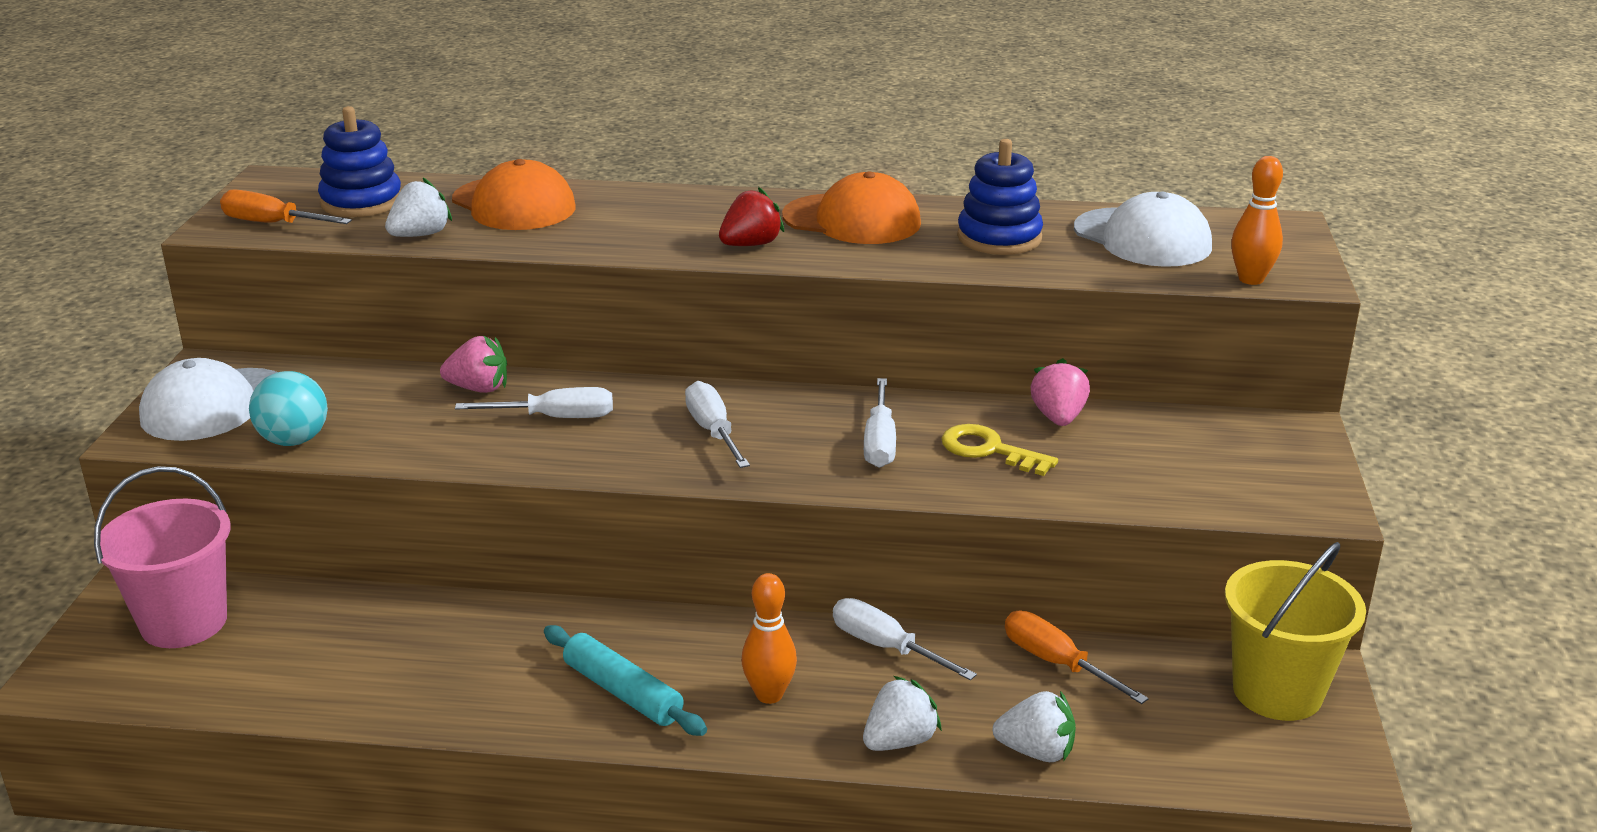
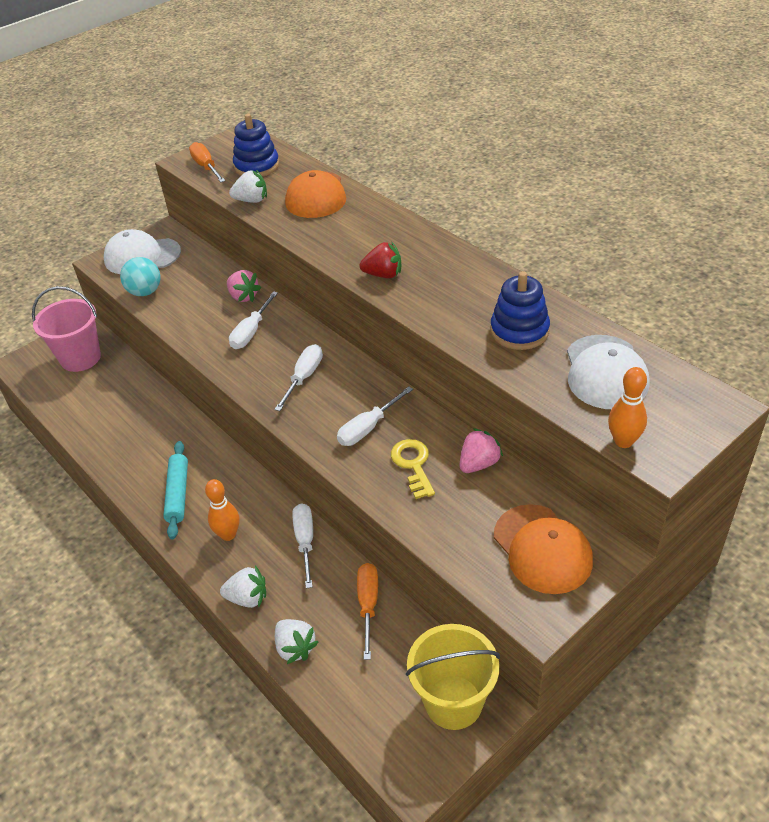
camera: 45 degrees right, 15 degrees up
white screwdriver [455,387,613,418] -> white screwdriver turned 75 degrees clockwise [229,291,278,349]
orange cap [782,171,921,244] -> orange cap moved to [494,504,593,594]

